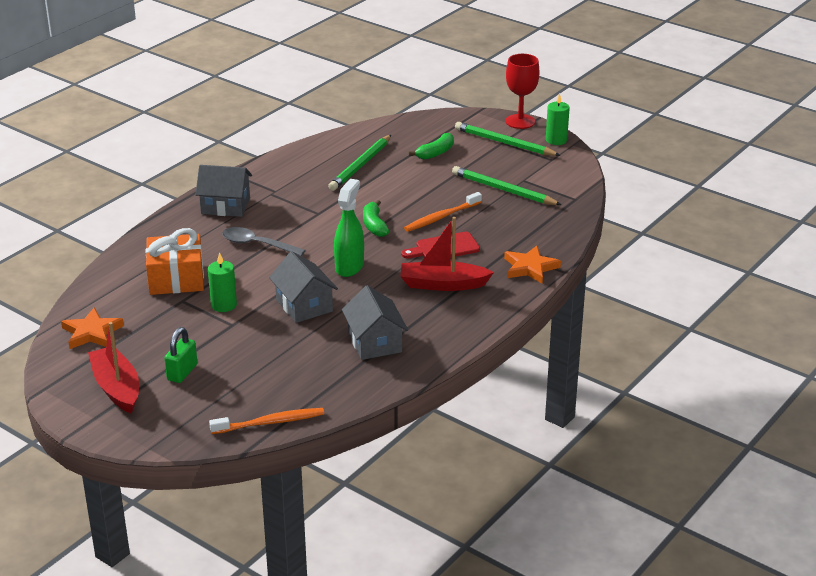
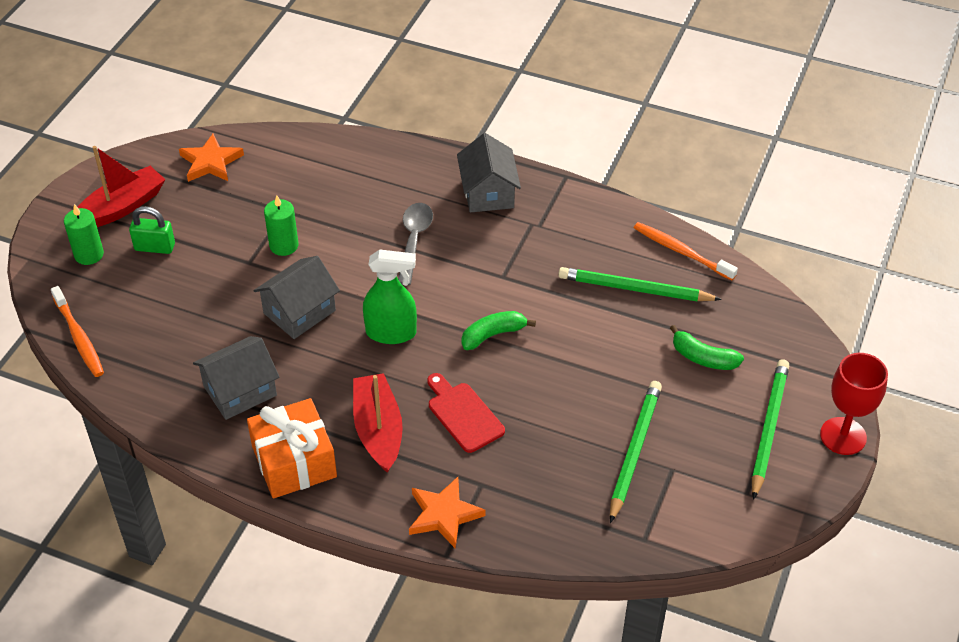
camera: 75 degrees right, 15 degrees up
orange gift [146,228,204,295] -> orange gift moved to [247,398,337,498]
orange toothbrush [404,192,482,232] -> orange toothbrush moved to [634,222,738,281]
green candle [546,93,569,145] -> green candle moved to [64,204,104,265]

